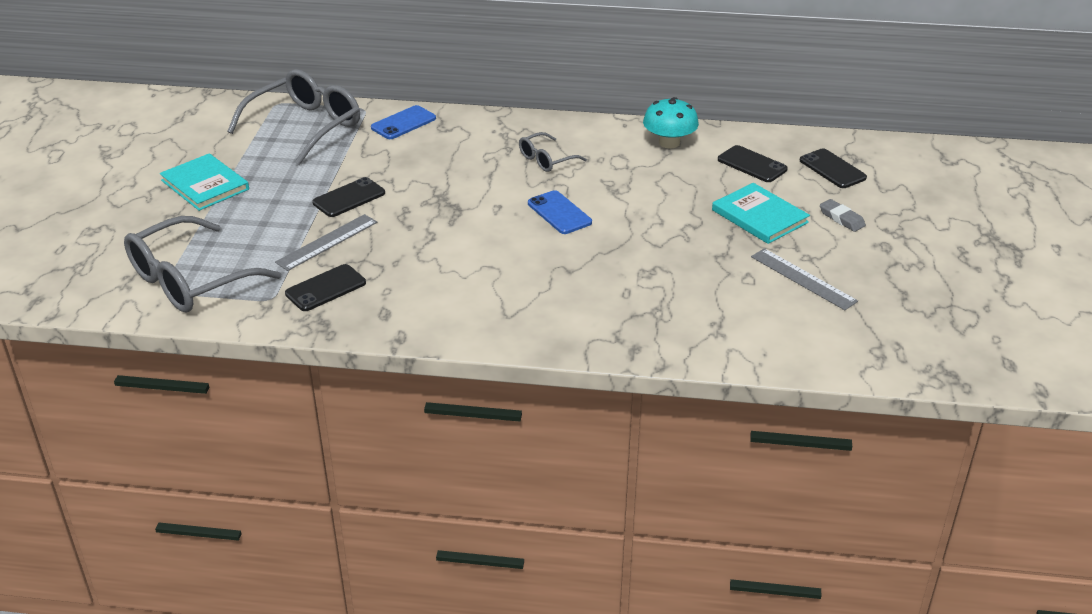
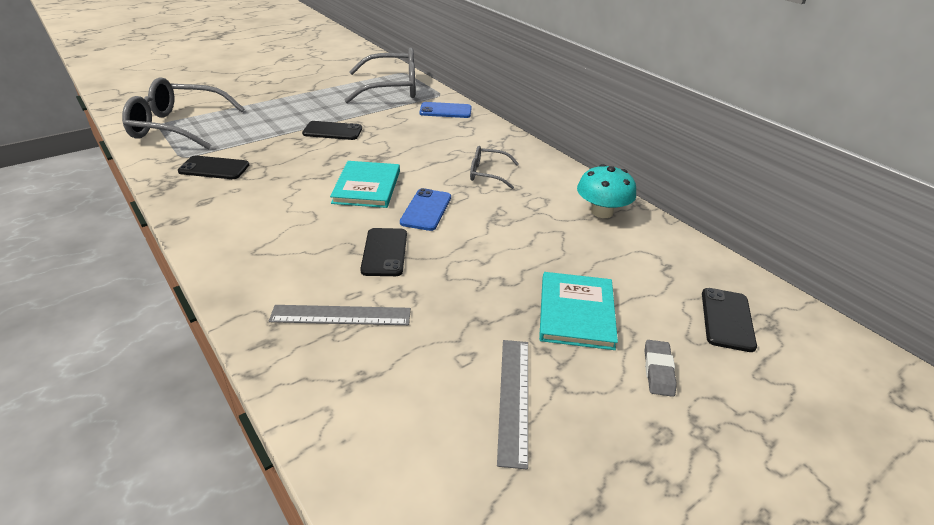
camera: 45 degrees right, 0 degrees up
turquoise book [160,153,249,211] -> turquoise book moved to [330,161,400,208]
grey ruler [275,214,377,271] -> grey ruler moved to [269,305,411,325]
black phone [718,145,788,182] -> black phone moved to [360,228,407,276]

